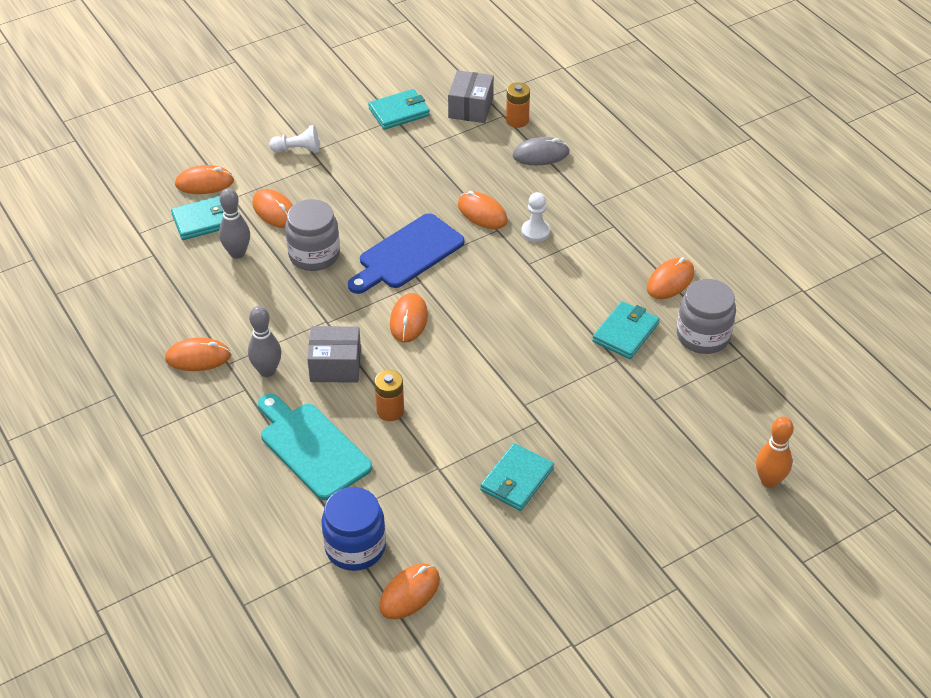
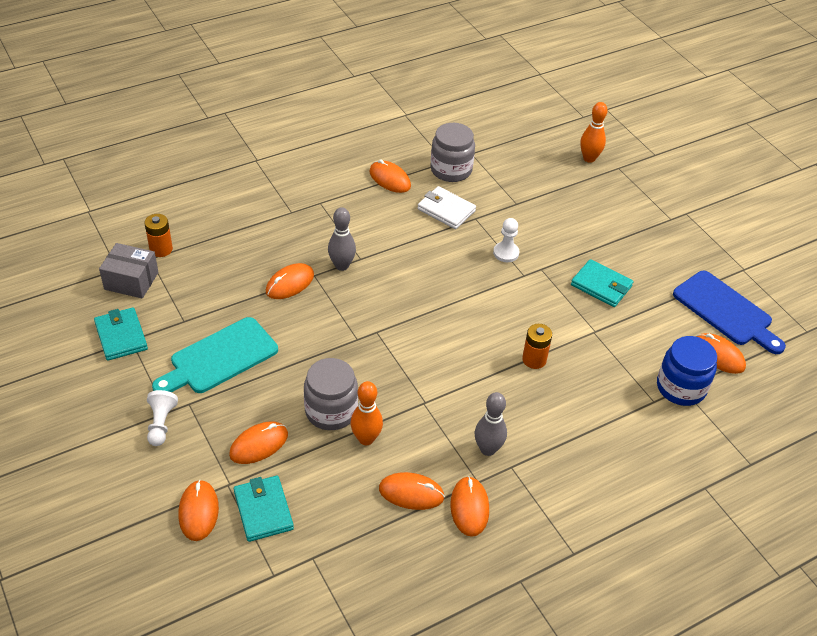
camera: 90 degrees left, 0 degrees up
grey bowling pin [219,188,250,259] -> grey bowling pin moved to [328,207,356,271]
turquoise cutting board [258,394,372,500] -> turquoise cutting board moved to [152,317,278,393]
grey box [307,326,361,383] -> none
blue cutting board [348,213,464,294] -> blue cutting board moved to [673,271,786,354]
orange mouse [390,293,428,343] -> orange mouse moved to [379,472,445,510]
grey mouse [513,137,570,165] -> none
white pawn [521,192,550,242] -> white pawn moved to [493,218,519,262]
turquoise wallet [592,301,659,359] -> white wallet [417,186,476,229]
none -> orange bowling pin [351,381,383,445]

